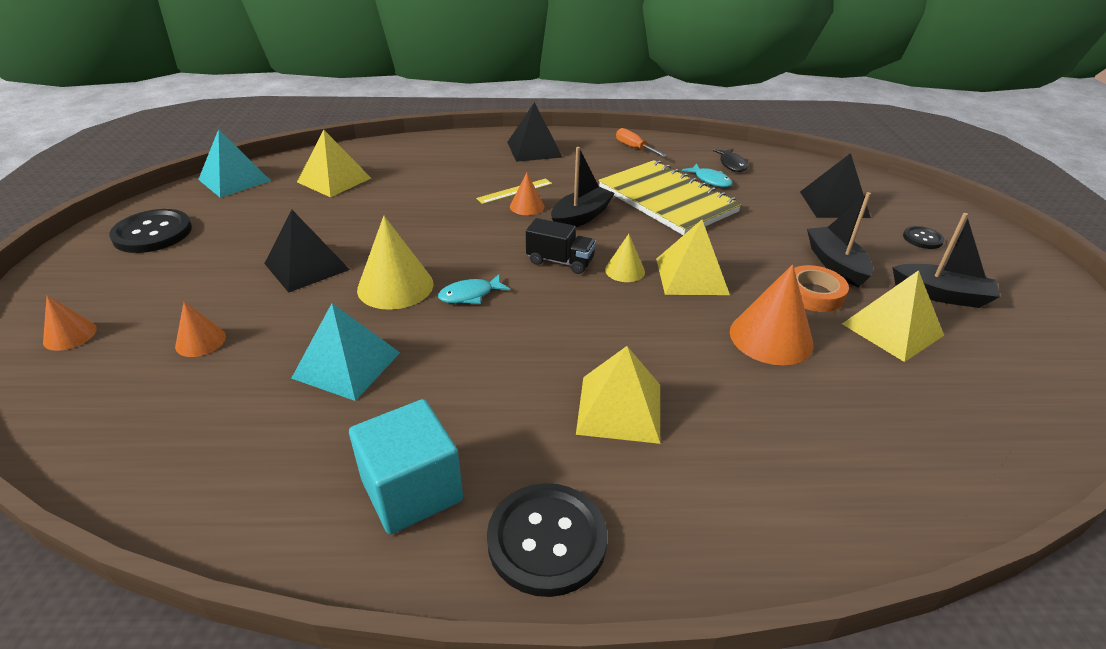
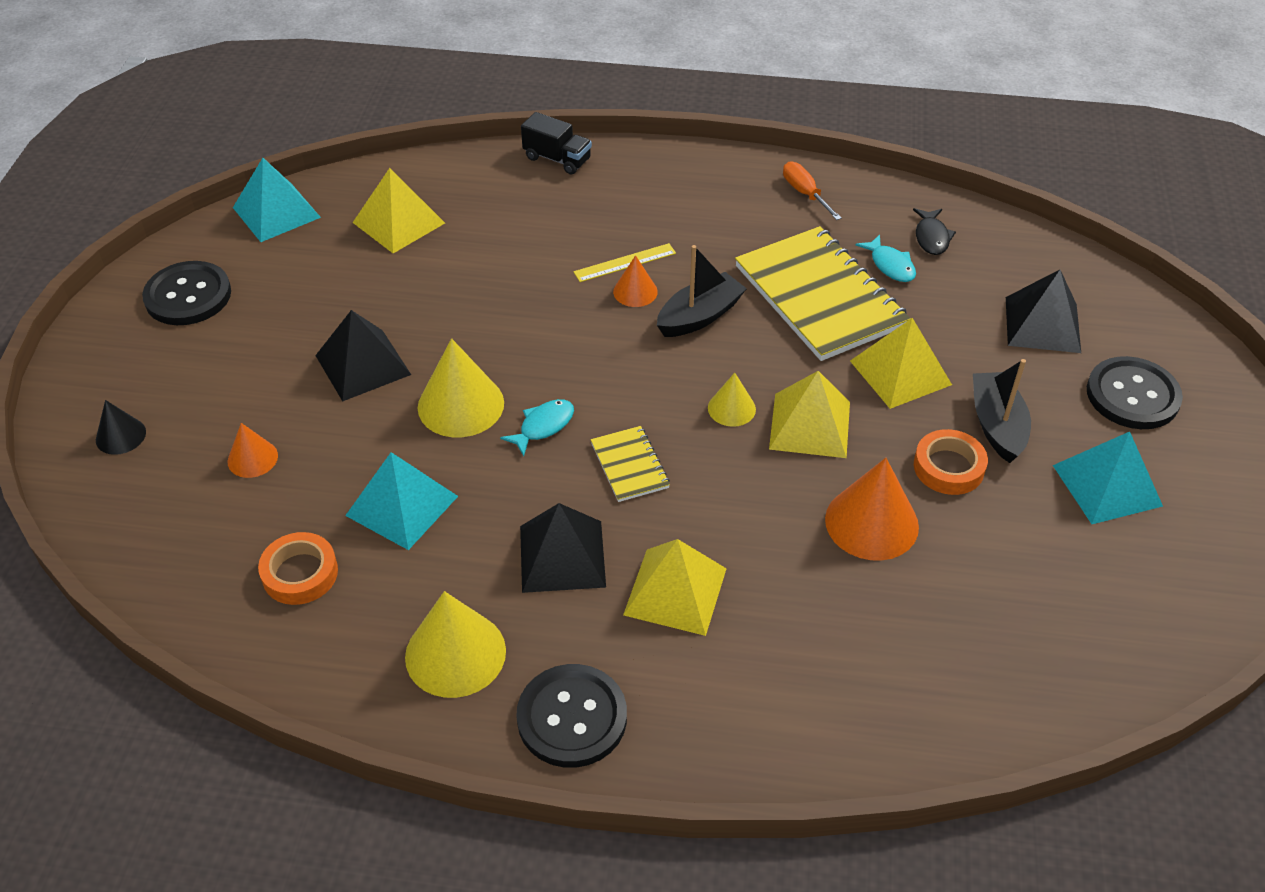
camera: 10 degrees right, 10 degrees up
orange cone [43,295,97,351] -> black cone [96,400,146,455]
turquoise cube [349,399,463,534] -> yellow cone [405,591,506,698]
turquoise fish [438,274,510,304] -> turquoise fish turned 150 degrees clockwise [500,399,574,456]
black pyramid [507,102,563,162] -> black pyramid moved to [520,503,606,593]
black truck [526,218,596,274] -> black truck moved to [521,112,592,174]
yellow pyramid [842,270,944,362] -> yellow pyramid moved to [850,318,952,409]
black boat [892,213,1000,308] -> turquoise pyramid [1053,432,1163,524]
black button [903,226,944,249] -> black button [1087,356,1183,429], size x1.90
none -> orange tape [258,532,338,605]
none -> yellow notebook [591,426,670,502]

